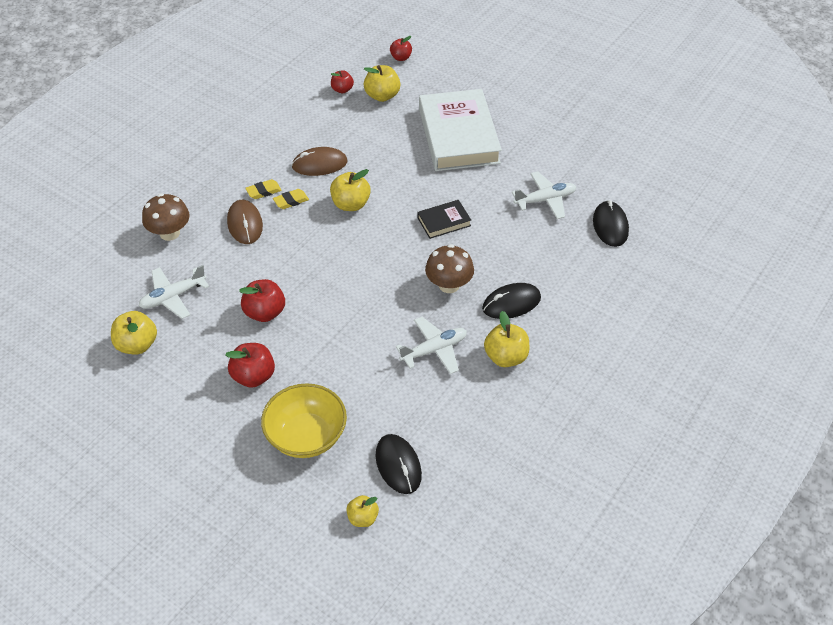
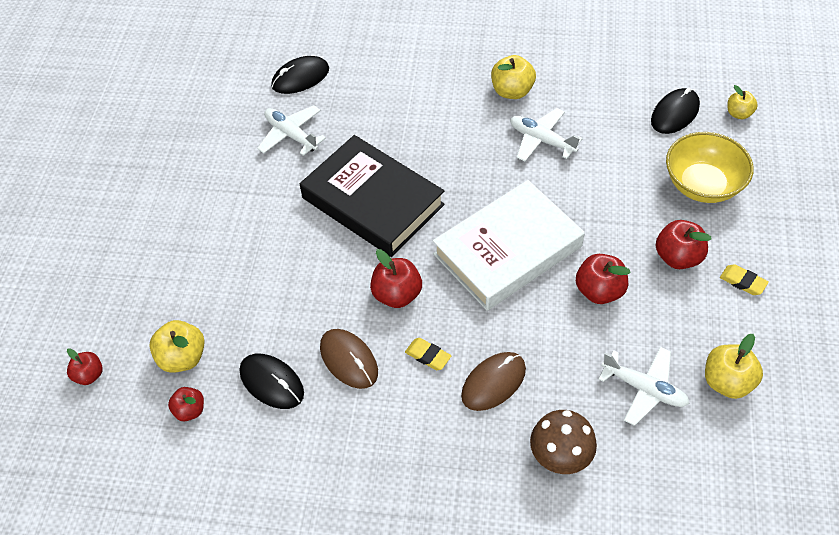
camera: 115 degrees left, 5 degrees up
yellow eraser [245,179,282,199] -> yellow eraser moved to [720,264,769,295]
yellow apple [330,169,371,211] -> red apple [370,249,422,308]
black book [417,200,471,239] -> black book [300,135,445,257], size x2.23
white book [419,89,502,171] -> white book moved to [433,180,585,311]
brown mushroom [425,244,474,293] -> none
black mouse [482,283,541,319] -> black mouse moved to [240,354,304,409]

